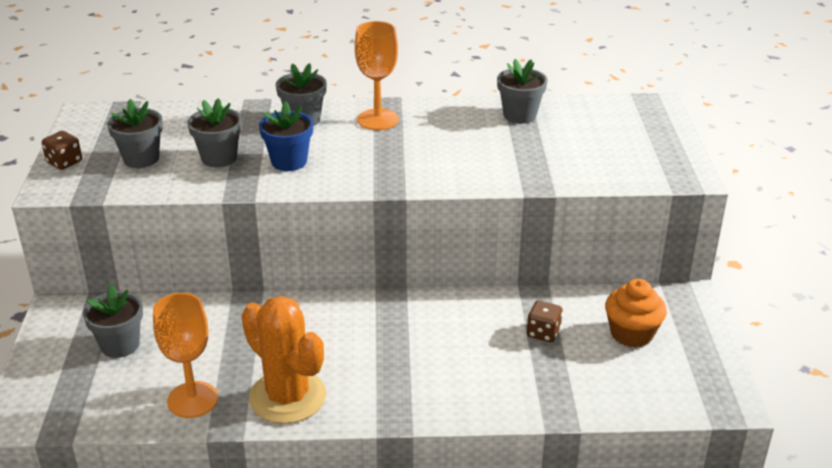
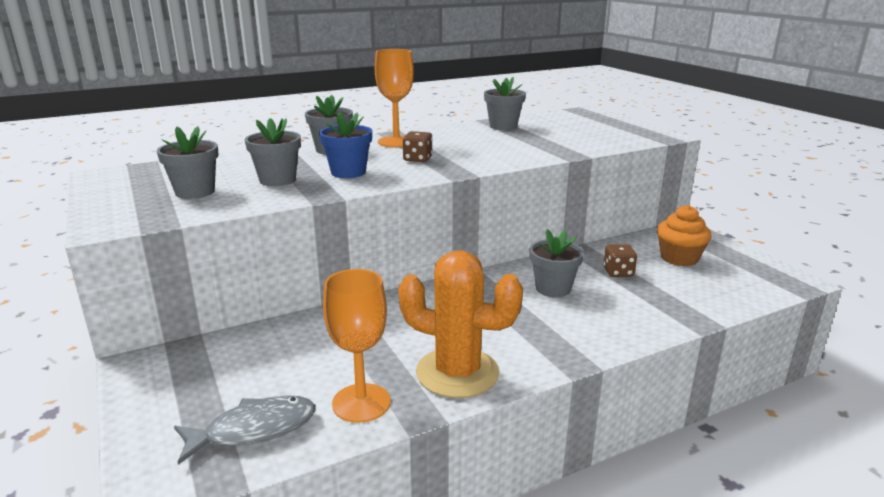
camera: 25 degrees left, 10 degrees down
brown dice [42,131,82,170] -> brown dice moved to [403,131,433,162]
grey flower pot [83,284,143,358] -> grey flower pot moved to [530,229,584,297]
none -> grey fish [174,395,316,465]

